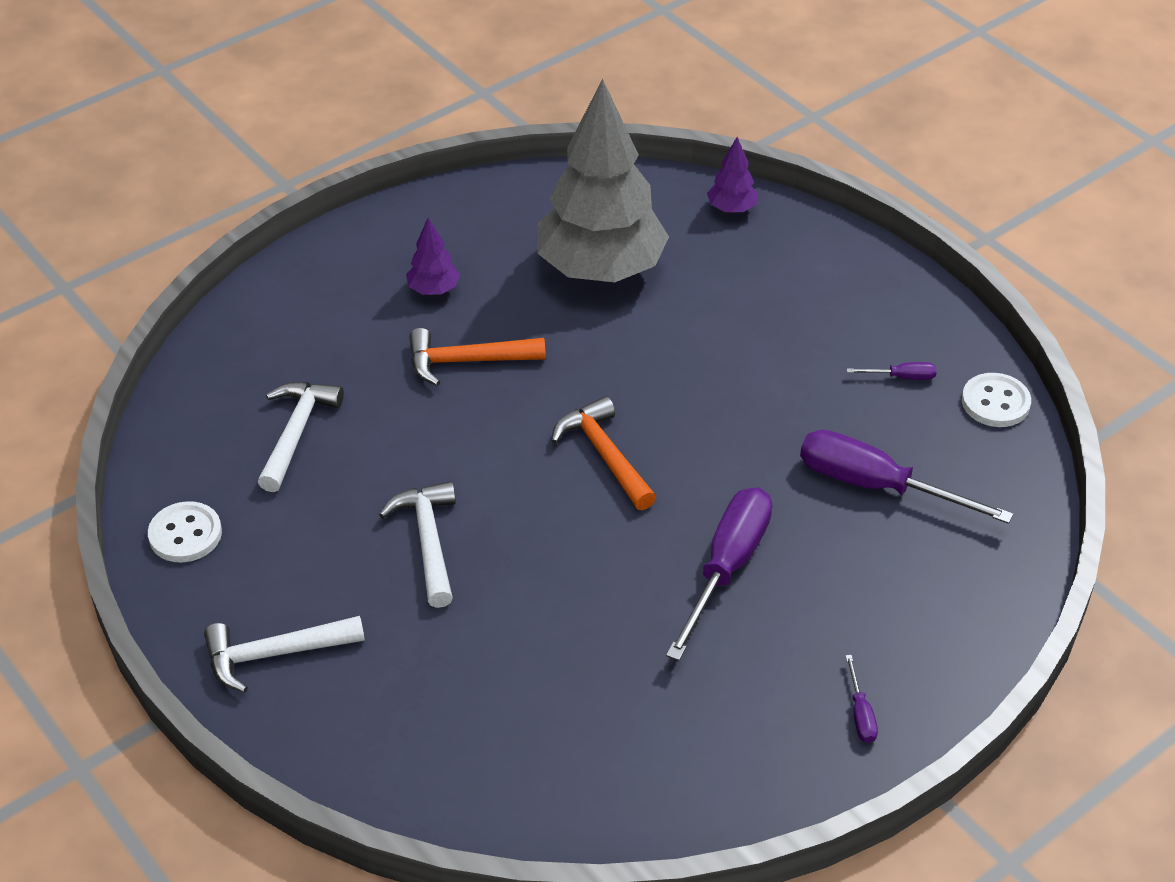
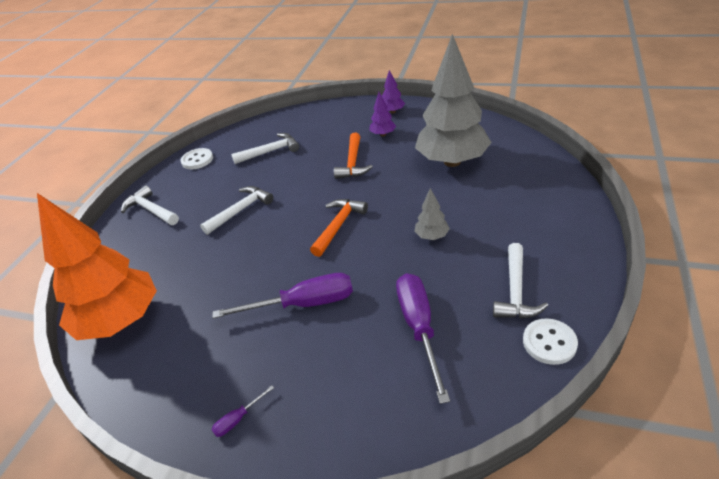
camera: 60 degrees right, 5 degrees down
orange hammer [409,328,546,386] -> orange hammer turned 135 degrees counterclockwise [334,133,373,179]
purple tree [707,137,758,213] -> purple tree moved to [382,70,405,113]
purple screwdriver [847,362,937,380] -> white hammer [493,243,548,318]
none -> orange tree [37,193,157,340]
none -> grey tree [414,188,450,240]

